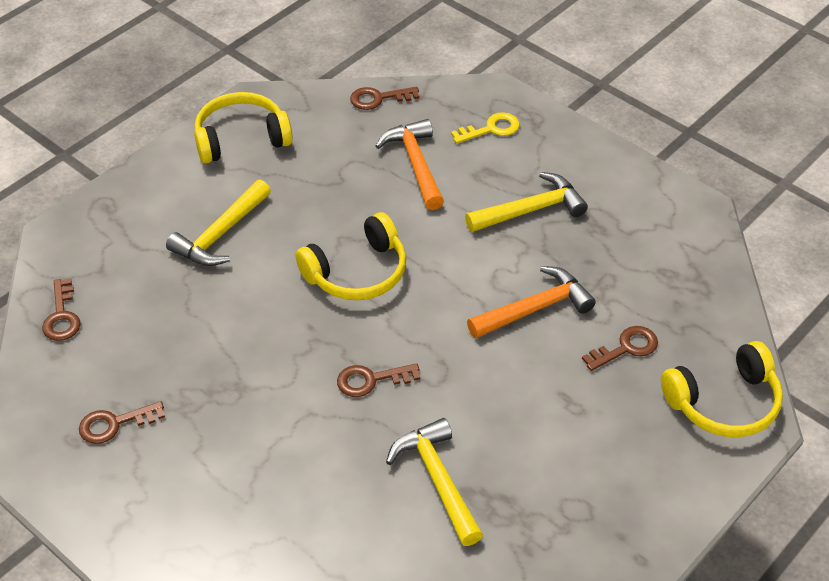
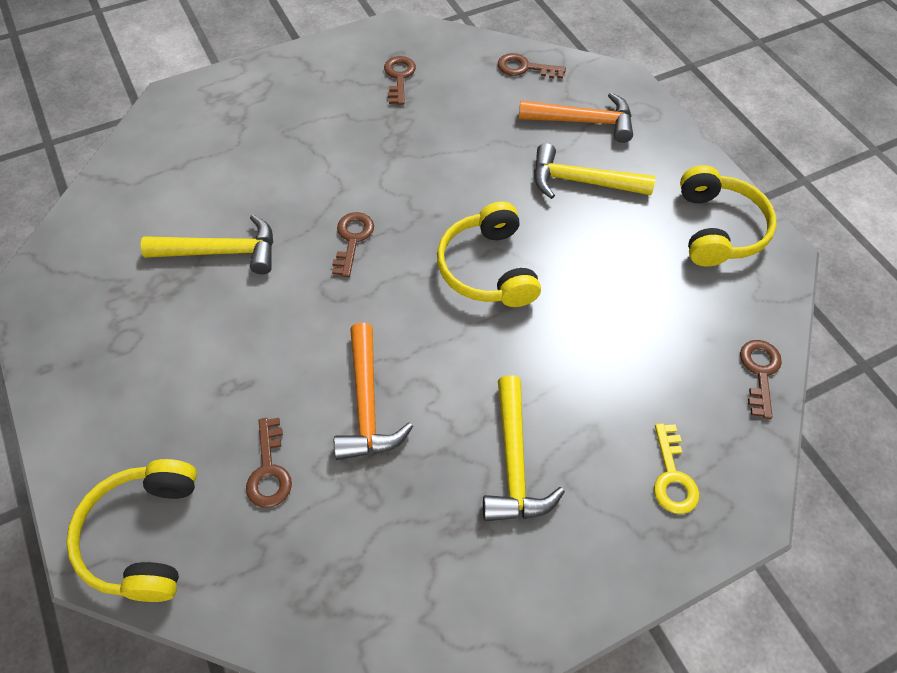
camera: 110 degrees right, 10 degrees up
yellow hammer [166,180,271,266] -> yellow hammer turned 45 degrees counterclockwise [534,143,655,199]
orange hammer [376,119,444,210] -> orange hammer moved to [519,92,633,143]

